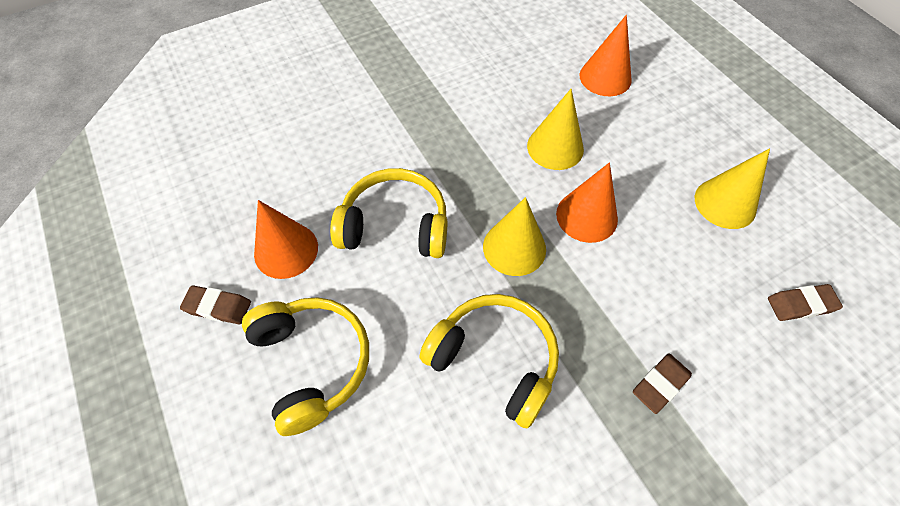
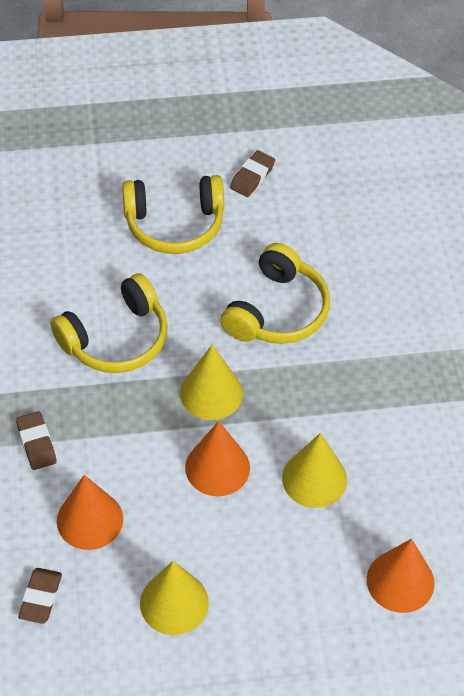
camera: 110 degrees right, 5 degrees down
orange cone [254,200,318,279] -> orange cone moved to [57,475,123,550]

